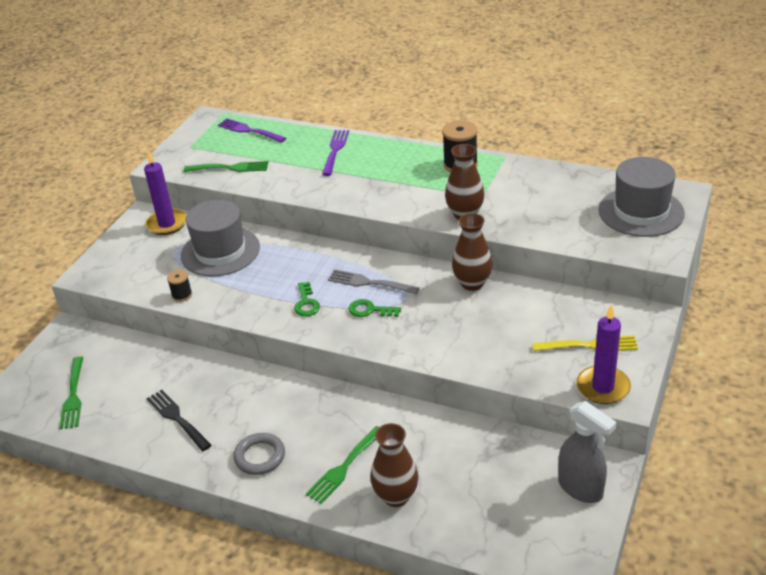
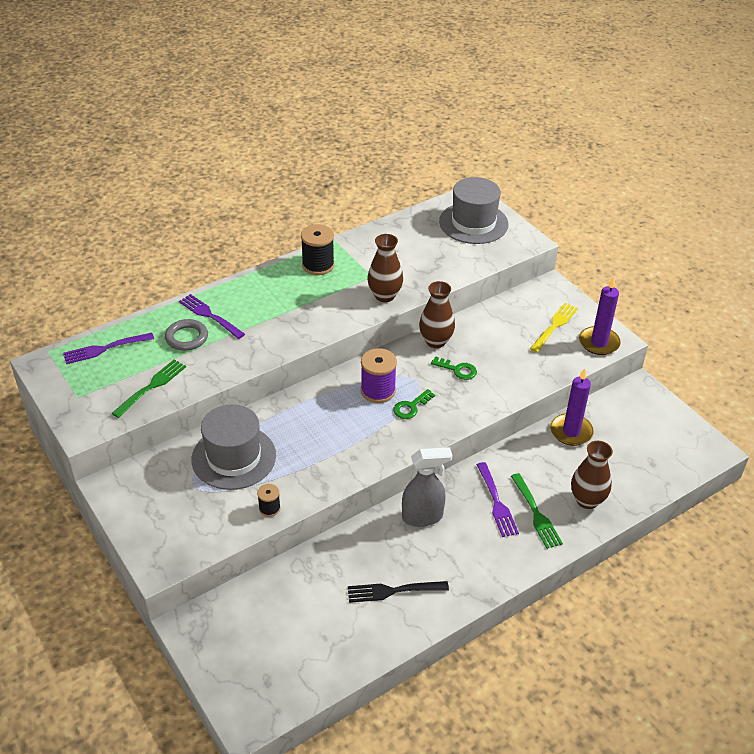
camera: 60 degrees left, 5 degrees up
green fork [59,356,84,429] -> none
purple candle [144,150,187,235] -> purple candle moved to [550,368,594,446]
grey ring [233,433,285,475] -> grey ring moved to [165,319,208,351]
green key [294,282,320,316] -> green key moved to [431,356,477,380]
grey fork [328,269,420,295] -> purple spool [361,348,397,403]
grey spray bottle [558,401,617,503] -> grey spray bottle moved to [402,447,452,527]
none -> purple fork [477,462,519,537]

